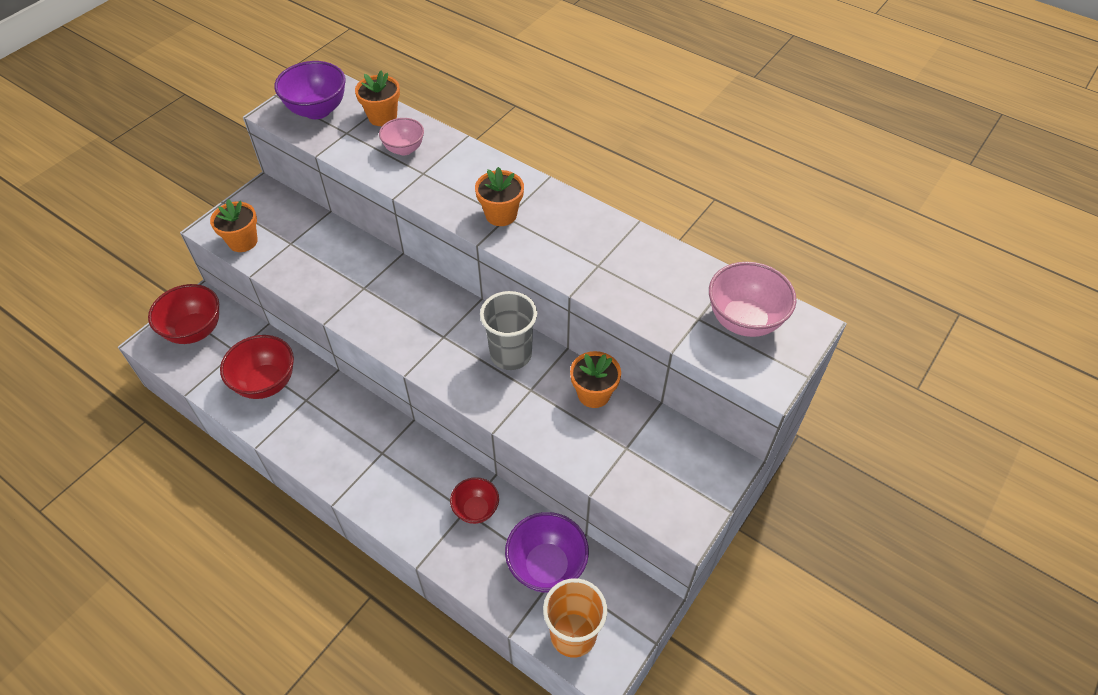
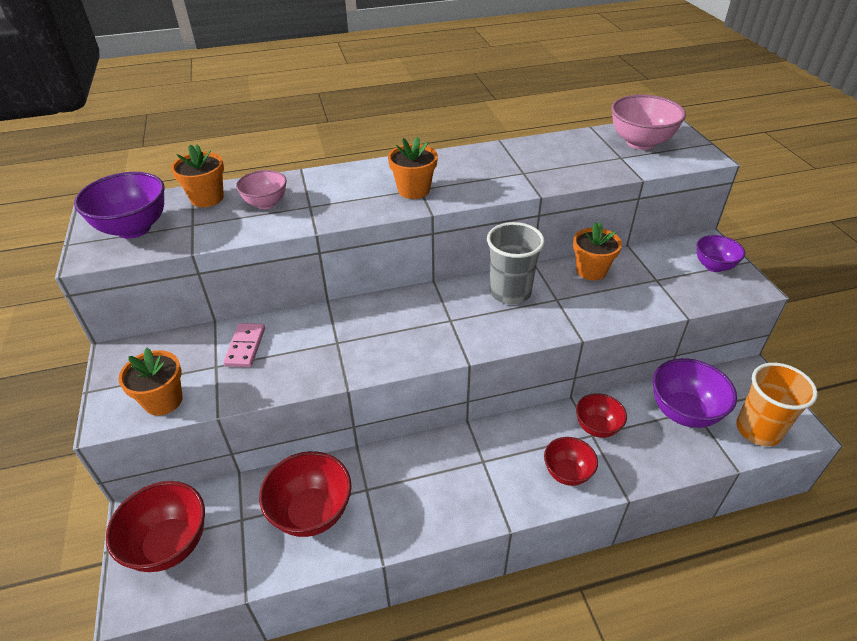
camera: 50 degrees left, 10 degrees down
none -> pink domino [223,323,265,367]
none -> red bowl [544,437,598,486]
none -> purple bowl [696,235,745,272]

